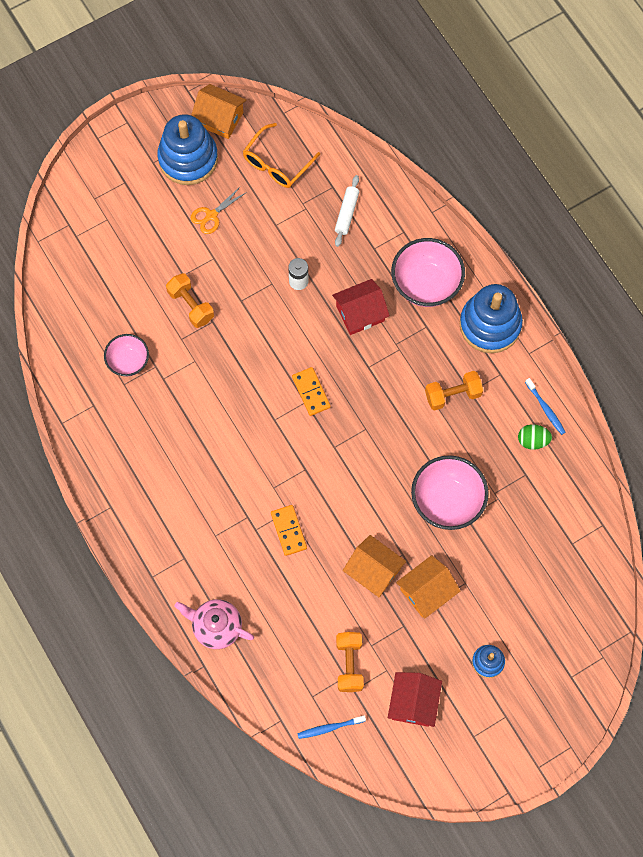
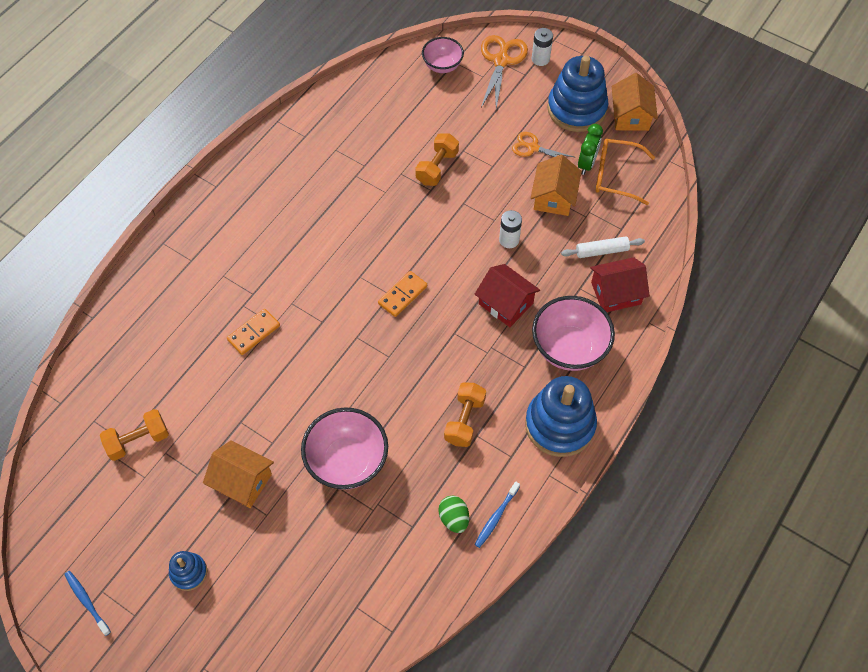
camera: 65 degrees right, 10 degrees down
pink bowl [104,334,149,376] -> pink bowl moved to [422,37,464,73]
pink teapot [174,599,254,649] -> none
blue toothbrush [297,715,366,739] -> blue toothbrush moved to [64,571,111,636]
orange house [343,535,407,597] -> orange house moved to [531,155,582,216]
red house [388,672,442,727] -> red house moved to [590,257,650,312]
orange dumbbell [425,371,483,411] -> orange dumbbell turned 60 degrees clockwise [444,382,486,447]
none -> orange scissors [481,35,528,109]
none -> white battery [532,28,553,66]
none -> green clock [578,124,603,175]

